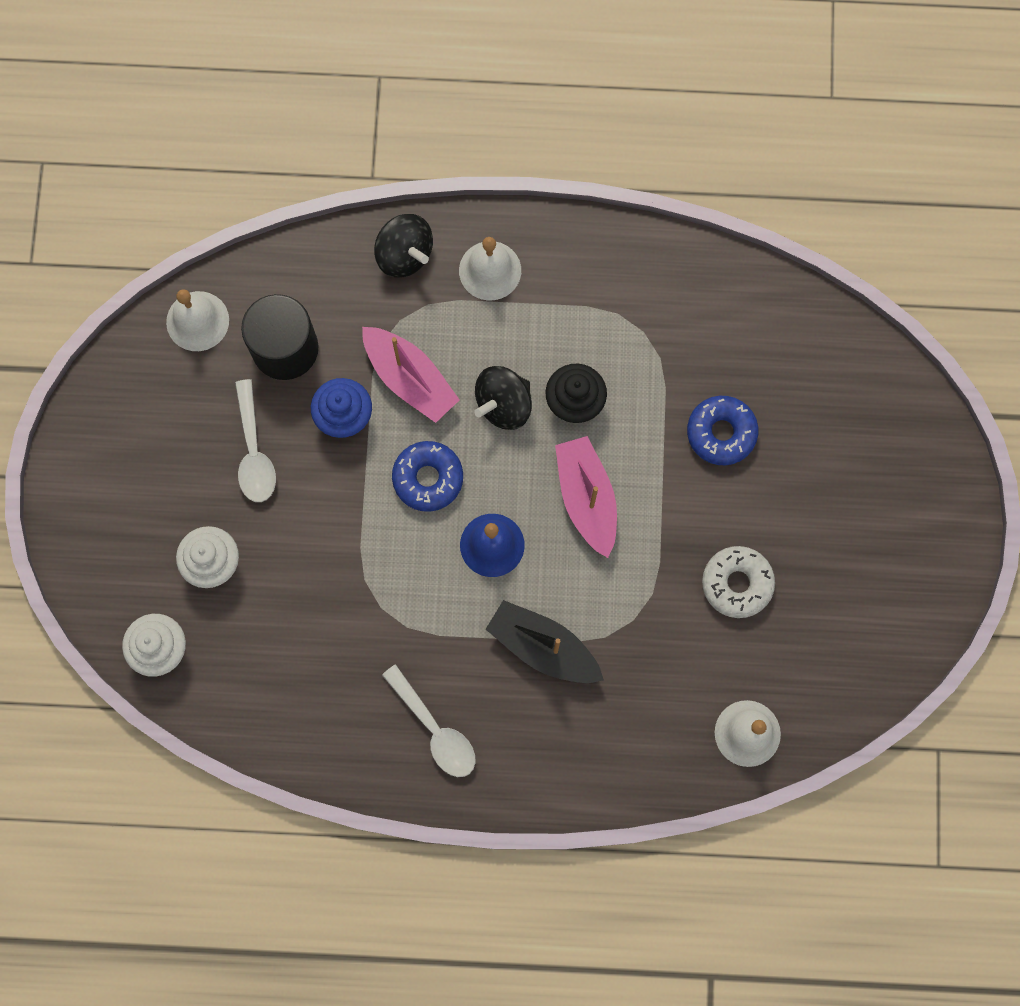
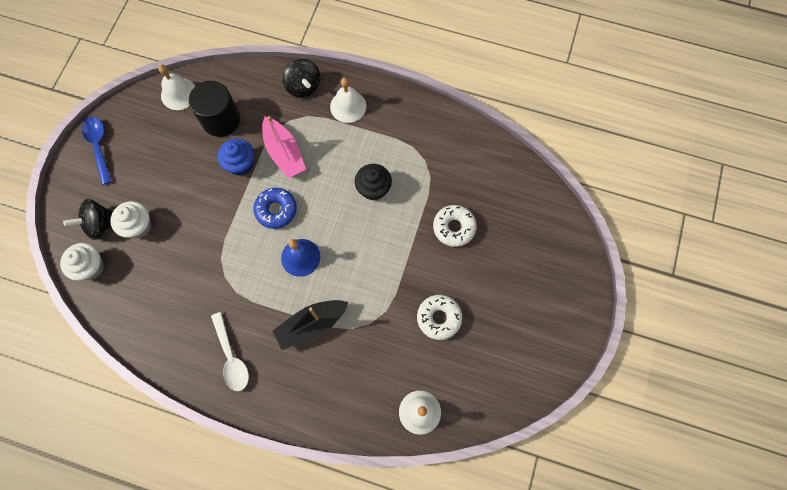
camera: 15 degrees right, 5 degrees down
white spoon [235,379,276,502] -> none
black spinning top [474,366,532,430] -> black spinning top moved to [63,199,113,240]
black boat [486,600,604,683] -> black boat turned 75 degrees counterclockwise [273,300,348,350]
pink boat [555,436,617,558] -> none
blue donut [687,396,758,465] -> white donut [433,205,477,247]
none -> blue spoon [82,117,112,185]

